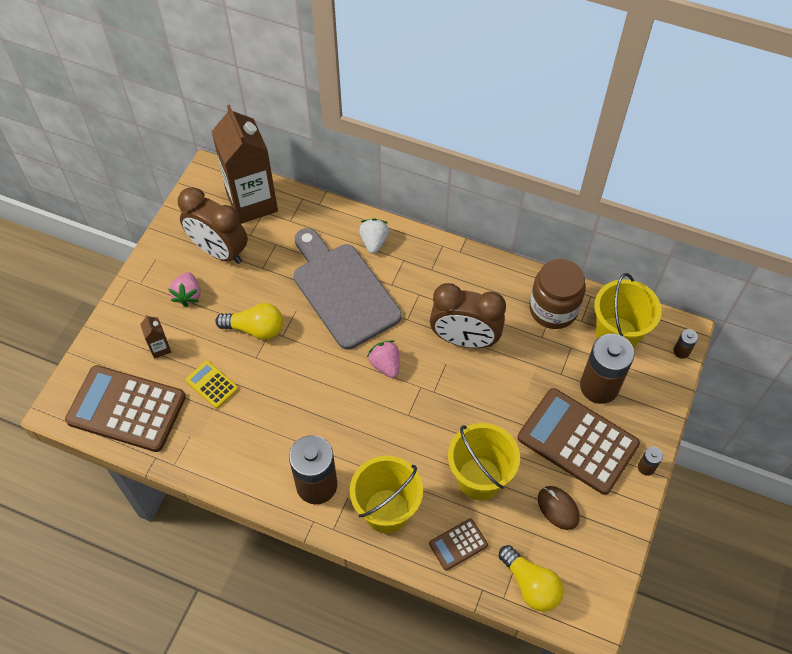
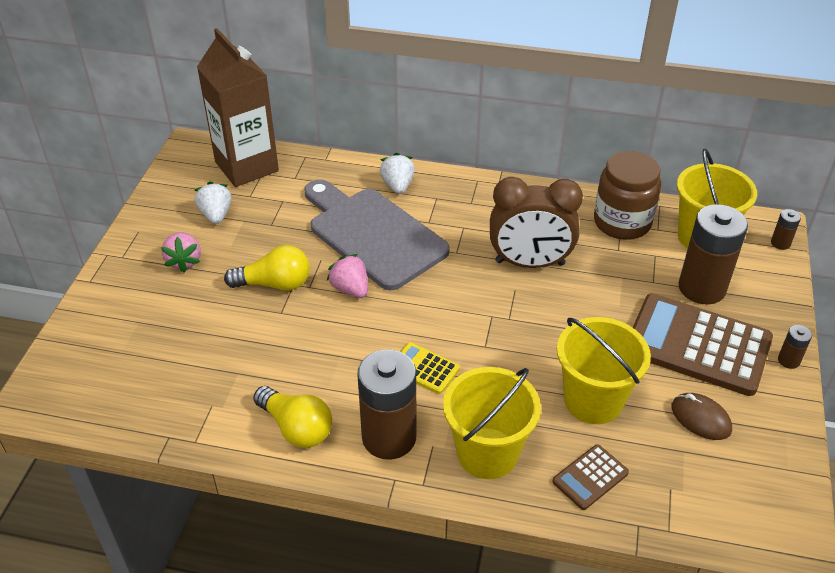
camera: 10 degrees left, 15 degrees down
brown calculator [65,365,186,452] -> none
brown carton [140,315,171,359] -> none
brown clock [178,187,248,264] -> white strawberry [195,182,231,224]
yellow calculator [185,361,238,409] -> yellow calculator moved to [401,342,460,394]
pink strawberry [367,340,399,378] -> pink strawberry moved to [327,254,368,298]
yellow light bulb [499,545,564,612] -> yellow light bulb moved to [253,386,332,448]

